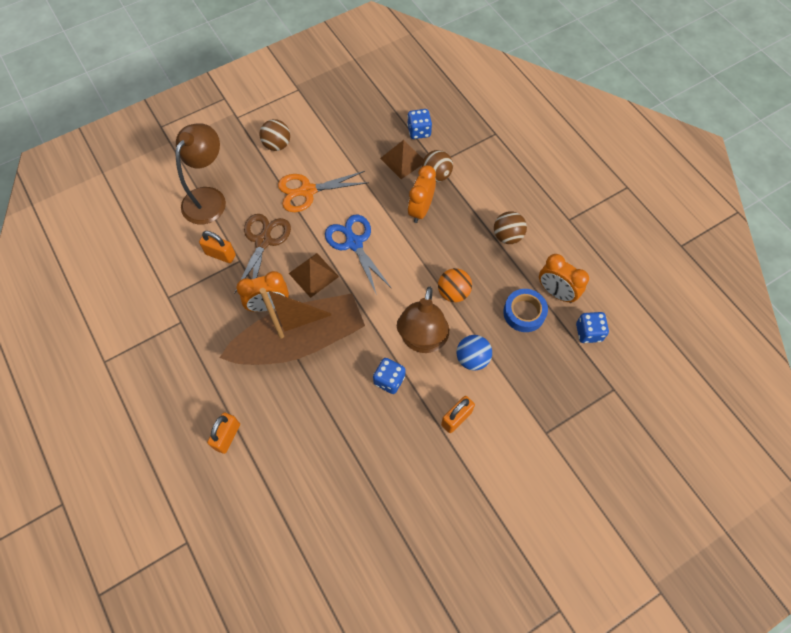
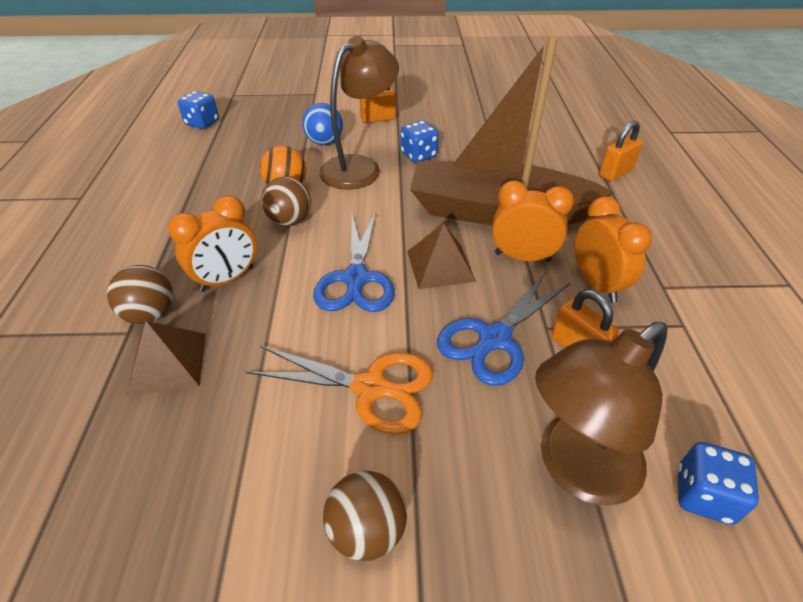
camera: 150 degrees left, 20 degrees down
brown scissors [234,214,291,294] -> blue scissors [437,272,570,386]
blue dice [407,109,432,139] -> blue dice moved to [678,442,759,525]
brown ball [494,211,527,244] -> brown ball moved to [261,176,311,226]
blue tape [503,289,548,332] -> none
orange clock [539,254,589,303] -> orange clock moved to [574,197,652,303]

